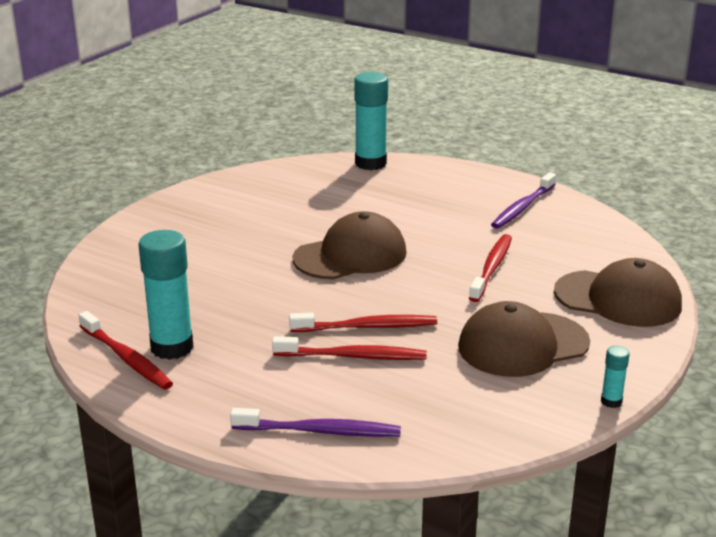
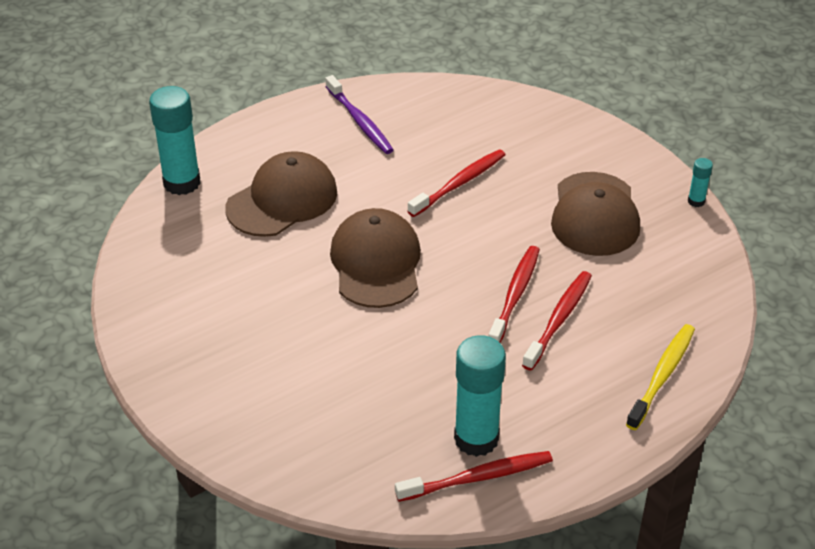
camera: 65 degrees left, 15 degrees up
purple toothbrush [230,408,401,437] -> yellow toothbrush [626,324,695,430]
red toothbrush [469,234,512,302] -> red toothbrush turned 90 degrees clockwise [407,149,506,217]
brown cap [554,258,682,327] -> brown cap moved to [225,151,337,237]

